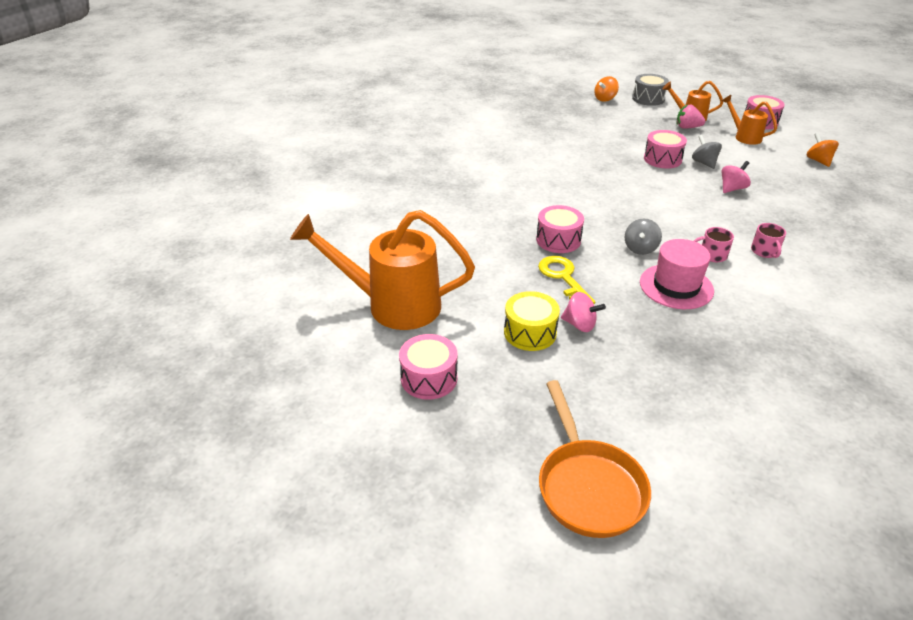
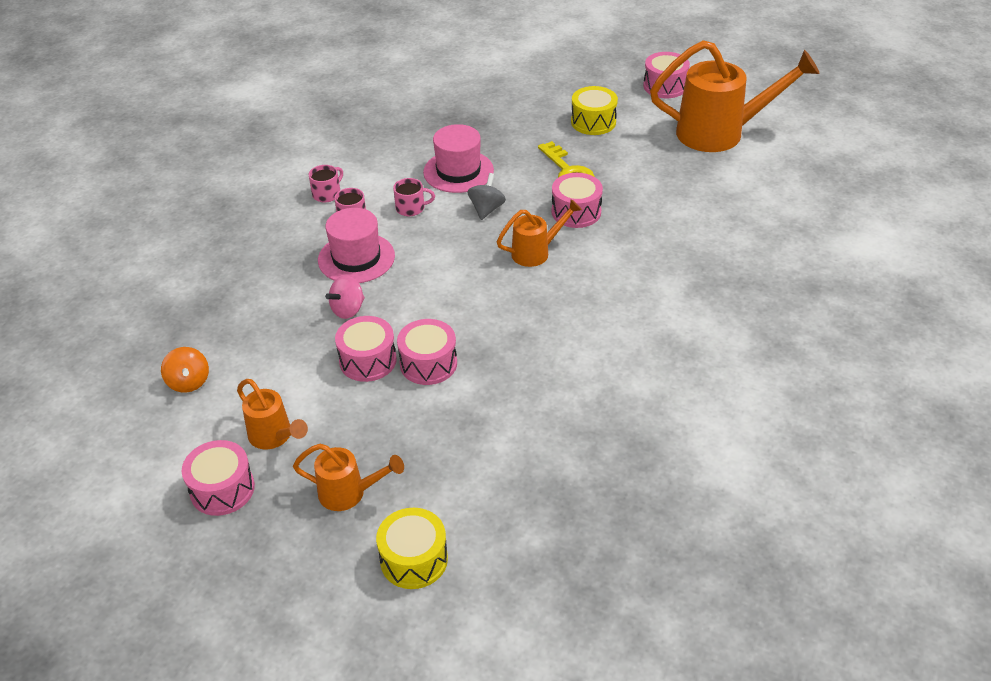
camera: 175 degrees right, 5 degrees up
orange pan [539,380,651,538] -> none
pink spinning top [561,292,606,332] -> none
orange spinning top [594,76,619,102] -> none
grey drum [632,74,669,106] -> yellow drum [376,508,448,589]
pink strawberry [676,105,705,129] -> none
grey spinning top [692,135,722,169] -> pink drum [335,316,397,382]
none -> pink mug [309,165,343,202]
none -> pink hat [318,208,395,283]
none -> orange watering can [497,199,582,267]

